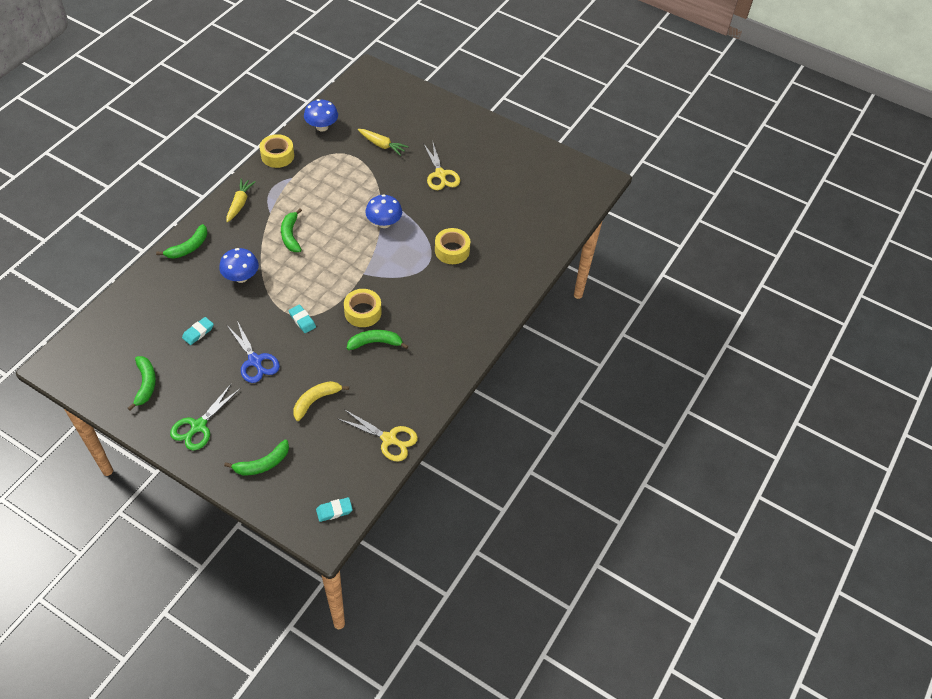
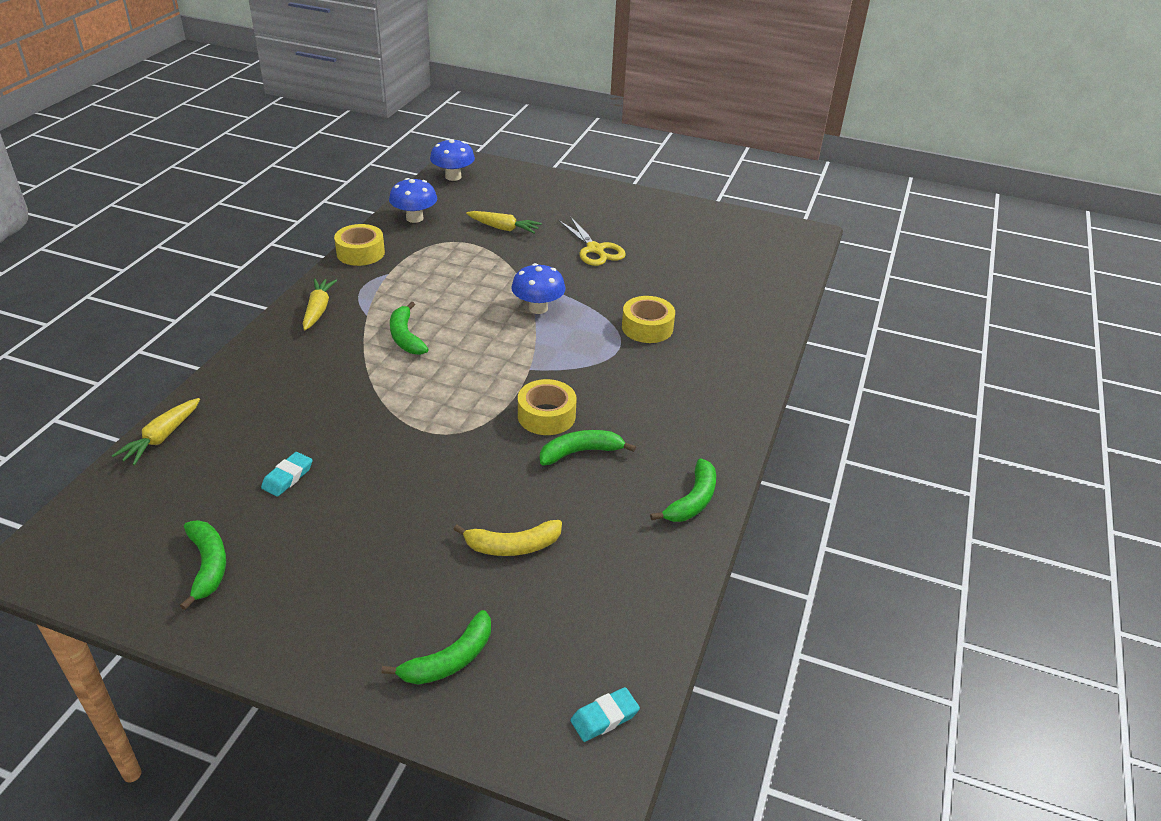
camera: 10 degrees left, 15 degrees down
green banana [156,224,207,259] -> green banana moved to [650,458,716,522]
green scissors [170,383,241,451] -> none
blue mushroom [219,248,259,283] -> blue mushroom moved to [430,139,475,181]
blue scissors [228,321,280,383] -> none
turquoise eraser [289,304,316,333] -> none
yellow banana [293,381,349,421] -> yellow banana turned 135 degrees counterclockwise [453,520,562,556]
yellow scissors [338,409,418,461] -> none
none -> yellow carrot [112,398,200,466]

